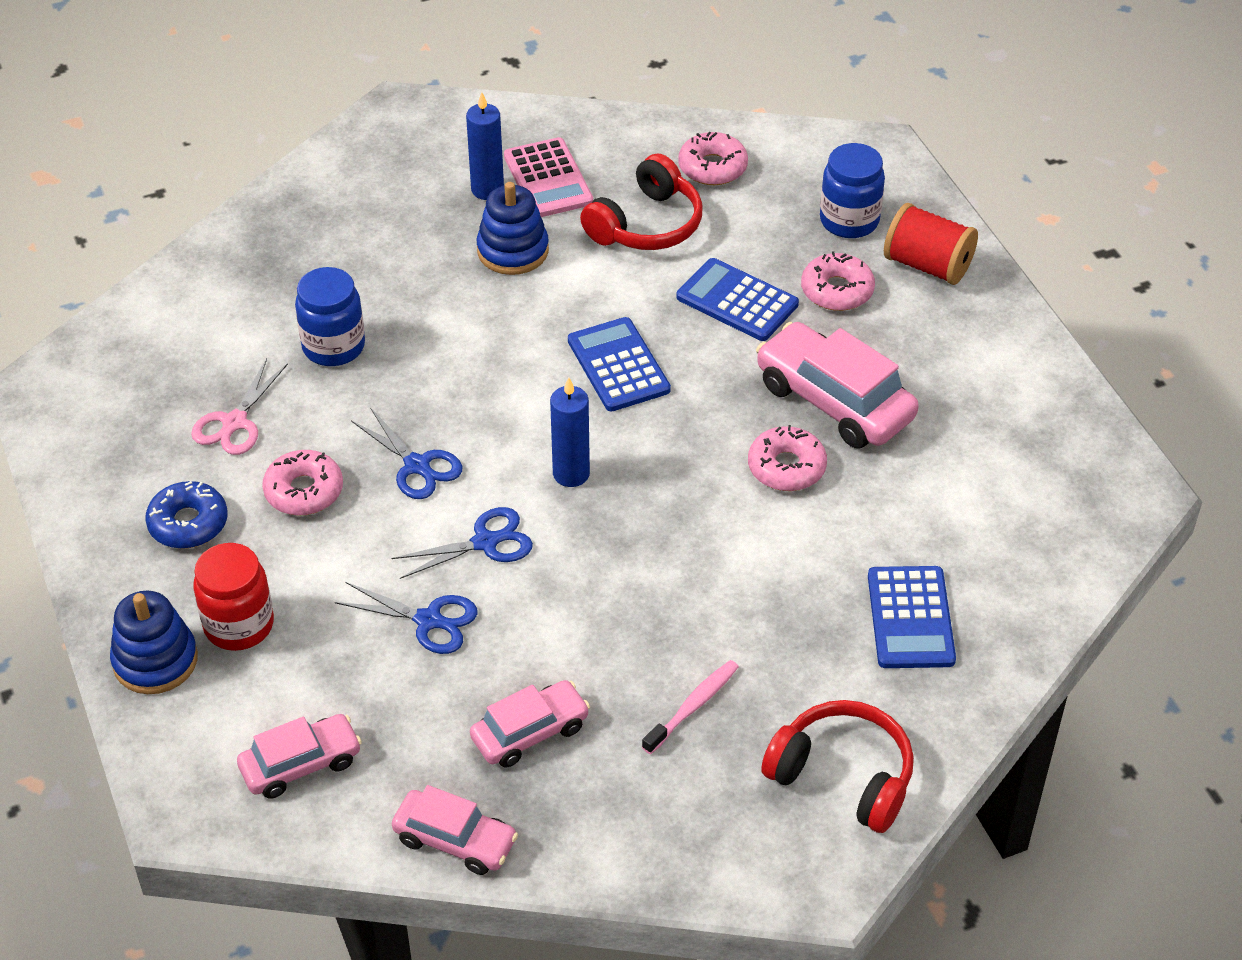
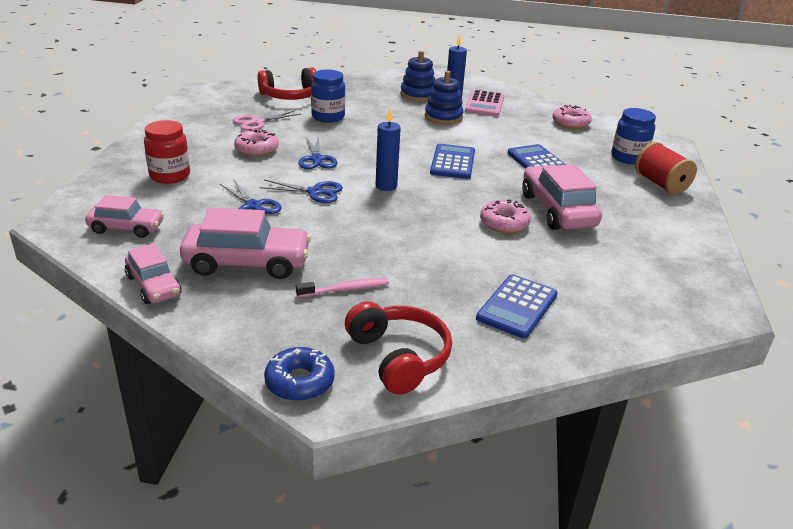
camera: 30 degrees right, 15 degrees down
blue stacking toy [110,591,198,694] -> blue stacking toy moved to [400,51,435,101]
blue donut [145,481,228,549] -> blue donut moved to [264,347,335,401]
pink car [470,680,590,768] -> pink car [180,208,311,279], size x1.62
red headphones [580,153,702,250] -> red headphones moved to [258,67,316,100]
pink donut [801,251,875,311] -> none

